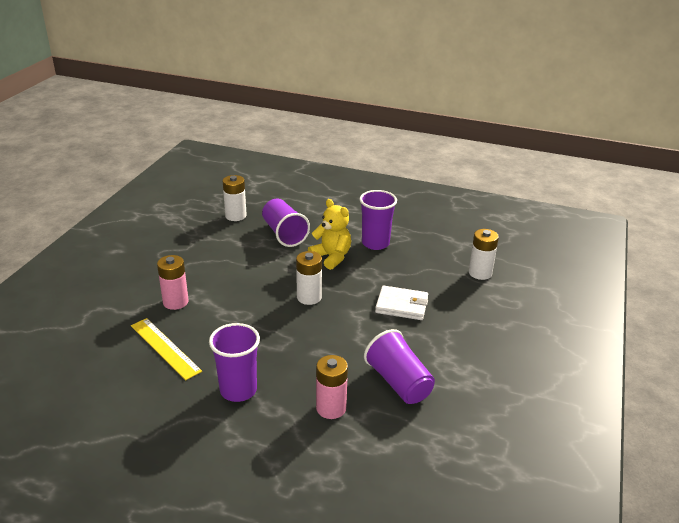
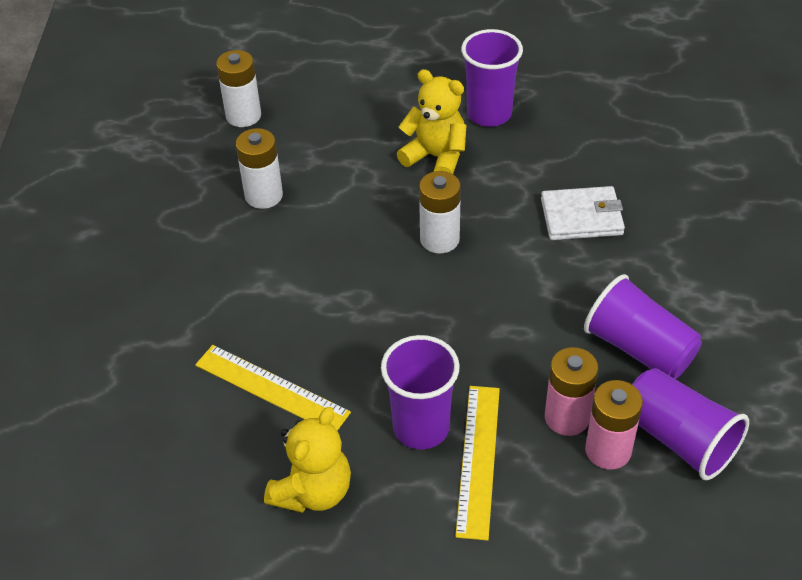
camera: 15 degrees left, 15 degrees up
pink battery [157,255,189,310] -> pink battery moved to [585,380,643,470]
purple cup [262,199,310,247] -> purple cup moved to [632,368,749,480]
white battery [469,229,499,280] -> white battery moved to [236,128,283,209]
none -> yellow teddy bear [264,407,351,513]
none -> yellow ruler [455,386,500,541]

